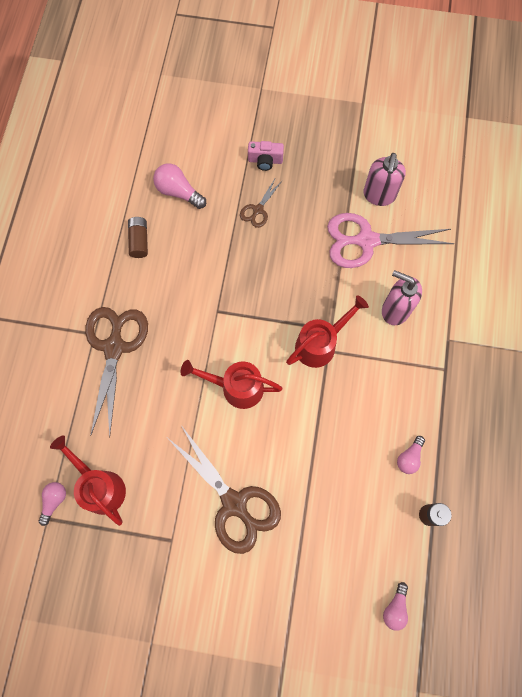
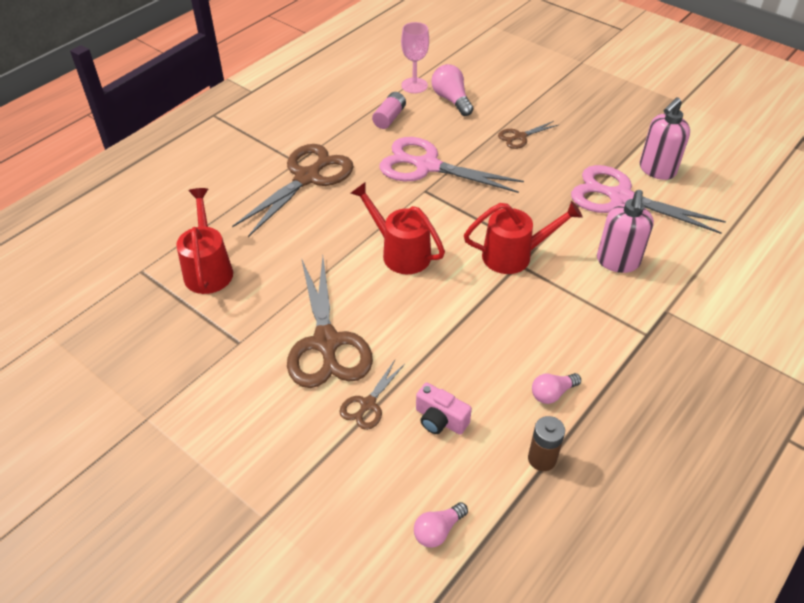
camera: 30 degrees right, 25 degrees down
pink light bulb [39,482,66,526] -> none
brown battery [128,217,148,258] -> pink battery [372,92,406,129]
pink camera [248,141,284,171] -> pink camera moved to [416,383,472,435]
pink soap dispenser [382,270,422,325] -> pink soap dispenser turned 135 degrees counterclockwise [597,190,654,273]
none -> brown scissors [340,360,405,430]
none -> pink scissors [380,137,524,193]
none -> pink goblet [401,22,429,93]

